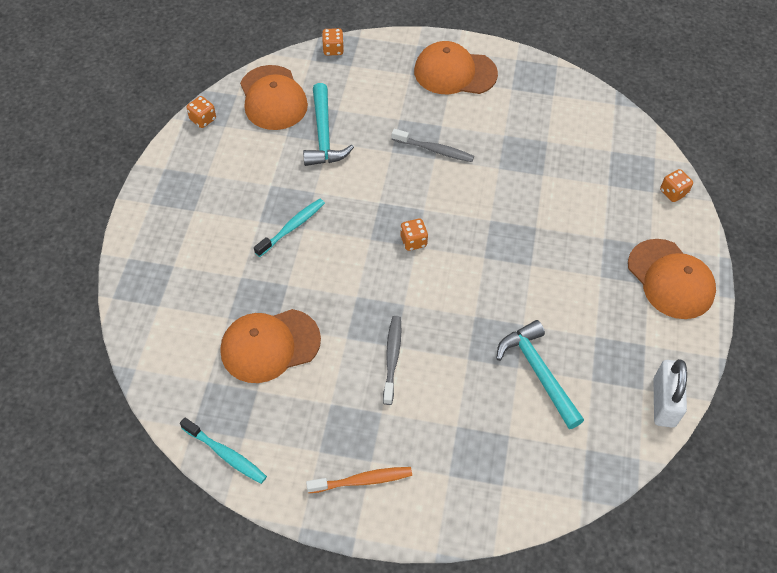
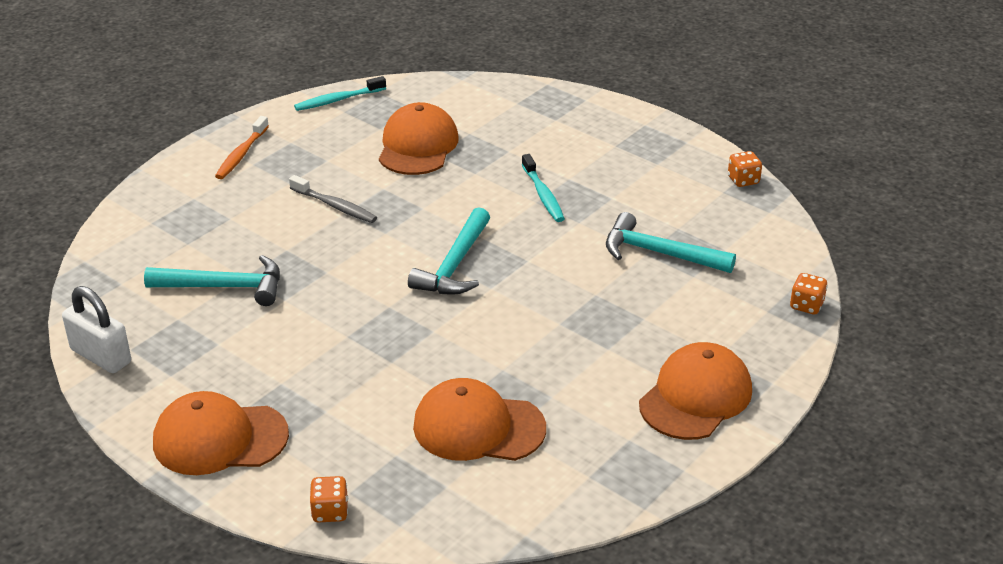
camera: 120 degrees right, 20 degrees down
orange cap [240,65,308,130] -> orange cap moved to [413,378,546,461]
grey toothbrush [392,129,474,162] -> none
orange dice [400,219,428,251] -> turquoise hammer [408,207,490,295]

